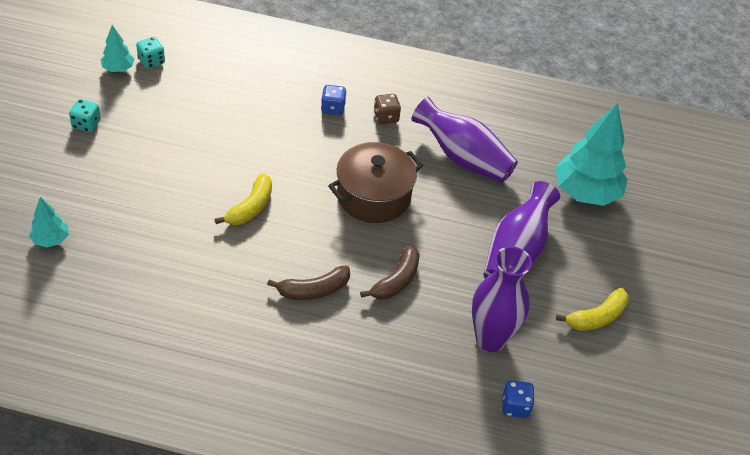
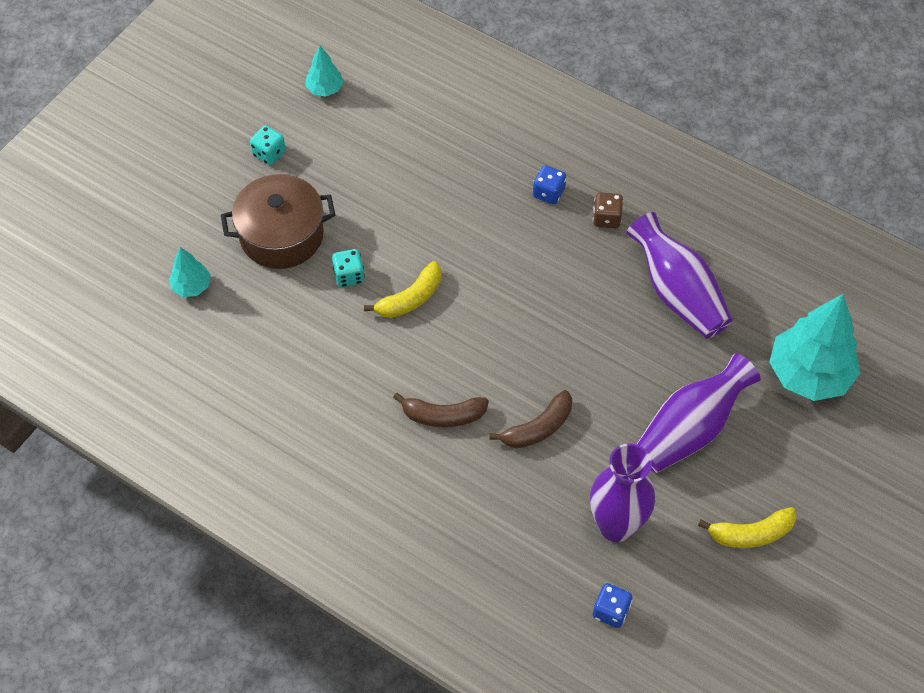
camera: 25 degrees right, 10 degrees up
turquoise dice [136,37,165,69] -> turquoise dice moved to [332,249,365,287]
brown pot [328,142,423,223] -> brown pot moved to [221,174,335,269]

